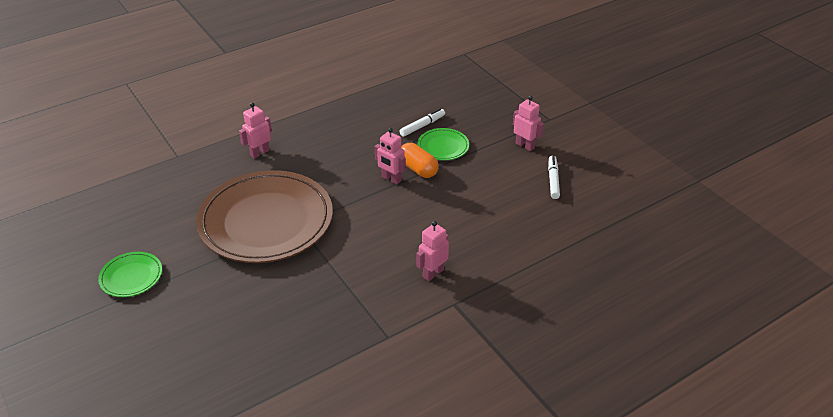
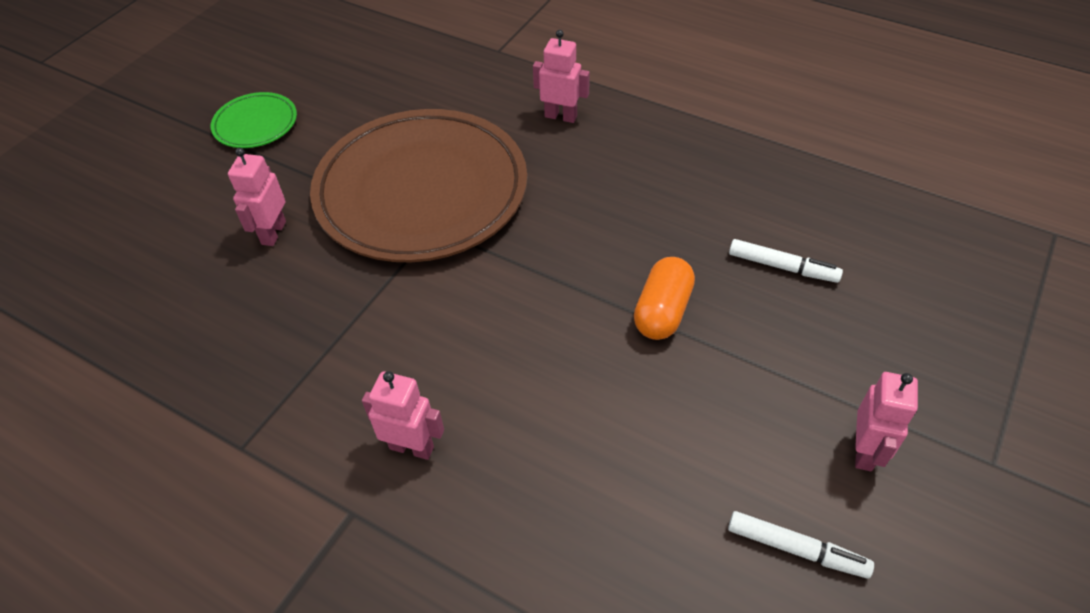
camera: 65 degrees right, 10 degrees up
pink robot [375,128,406,185] -> pink robot moved to [228,148,286,246]
green plate [417,128,469,161] -> none
white marker [548,155,560,199] -> white marker turned 45 degrees clockwise [728,511,874,579]

